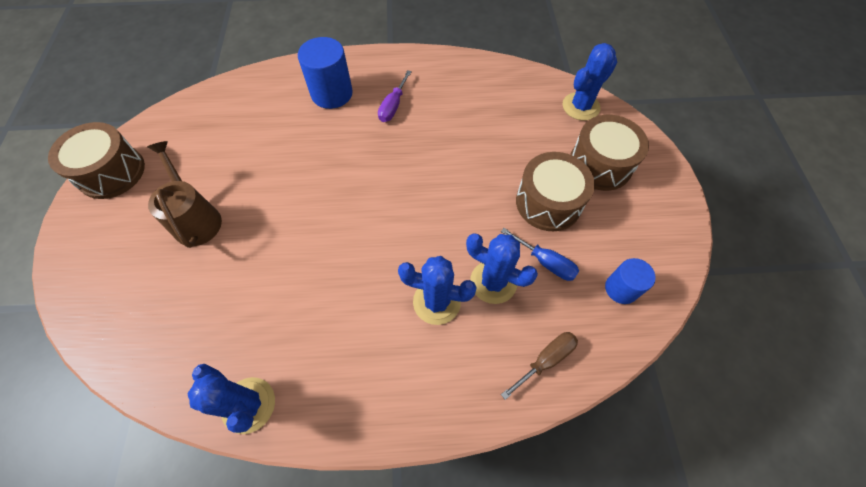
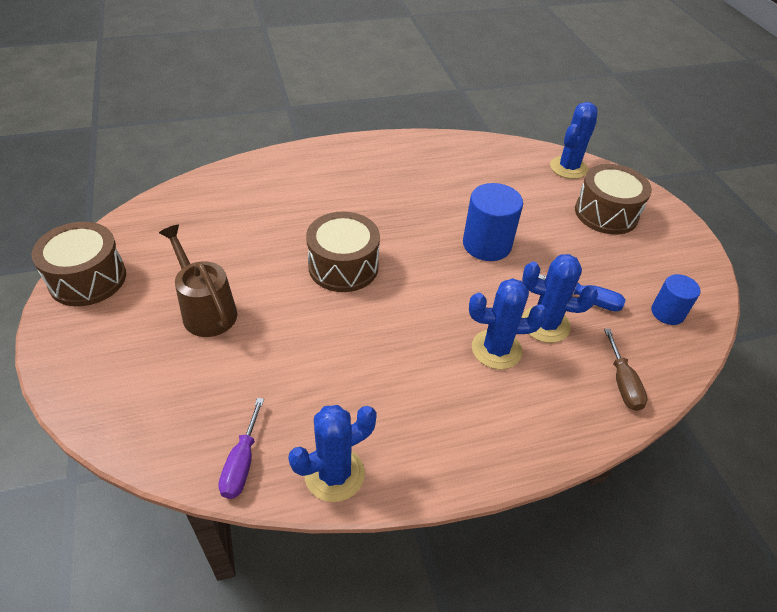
camera: 15 degrees left, 15 degrees down
blue cactus [188,364,275,434] -> blue cactus turned 60 degrees counterclockwise [288,405,377,502]
blue cylinder [298,37,353,109] -> blue cylinder moved to [463,183,523,261]
purple screwdriver [378,70,412,122] -> purple screwdriver moved to [218,398,264,499]
brown screwdriver [501,332,578,400] -> brown screwdriver turned 135 degrees clockwise [604,329,648,411]
brown drum [516,152,595,231] -> brown drum moved to [306,211,380,292]

